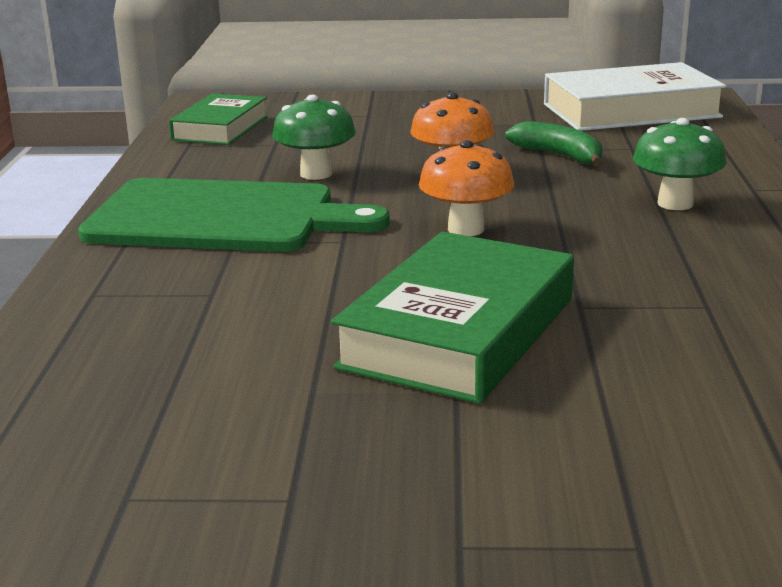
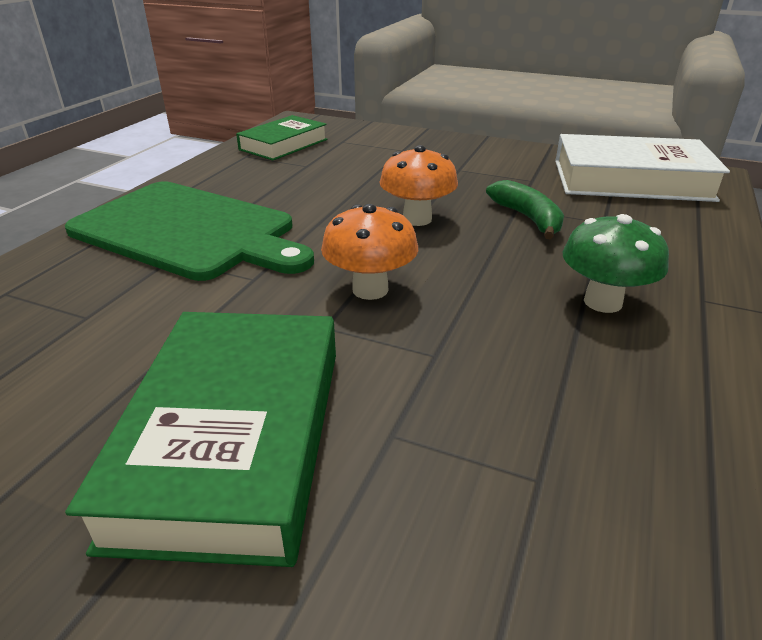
camera: 20 degrees right, 10 degrees up
green mushroom [272,95,356,180] -> none
green book [331,232,574,404] -> green book turned 45 degrees counterclockwise [65,312,336,567]

